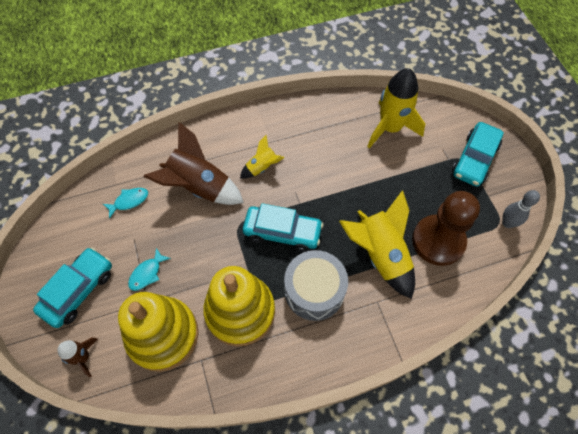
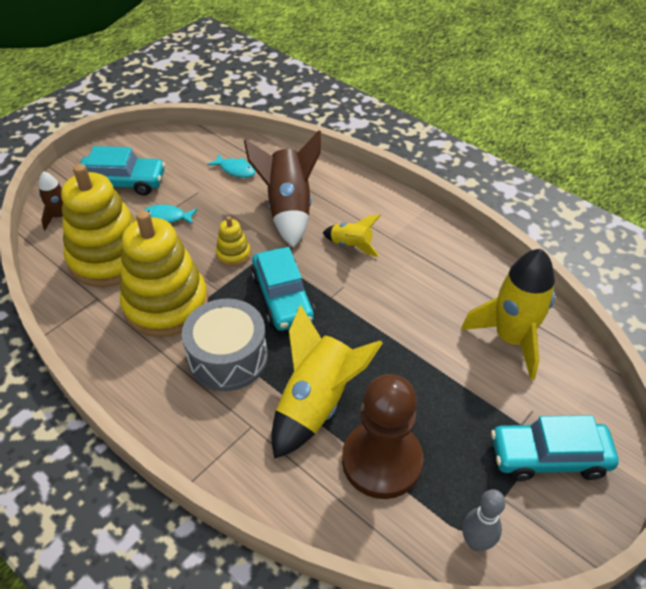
camera: 60 degrees right, 15 degrees down
none -> yellow stacking toy [216,216,251,266]

